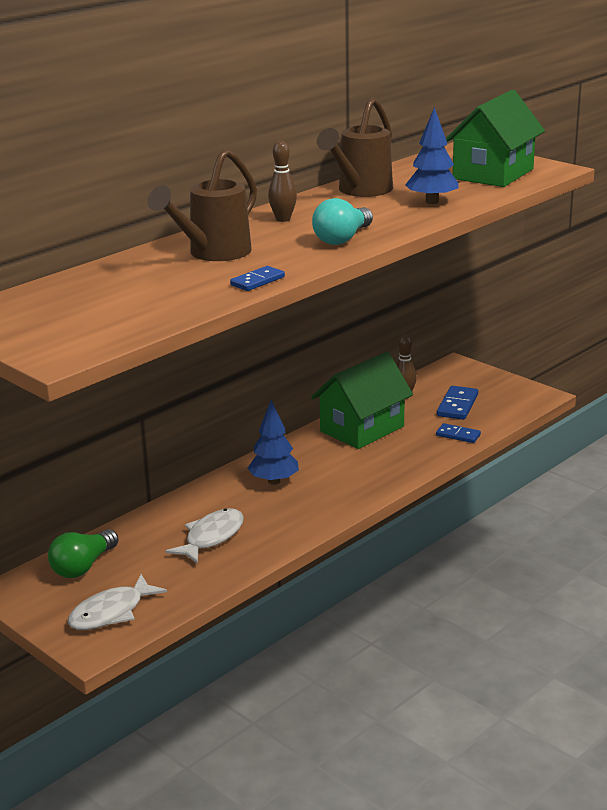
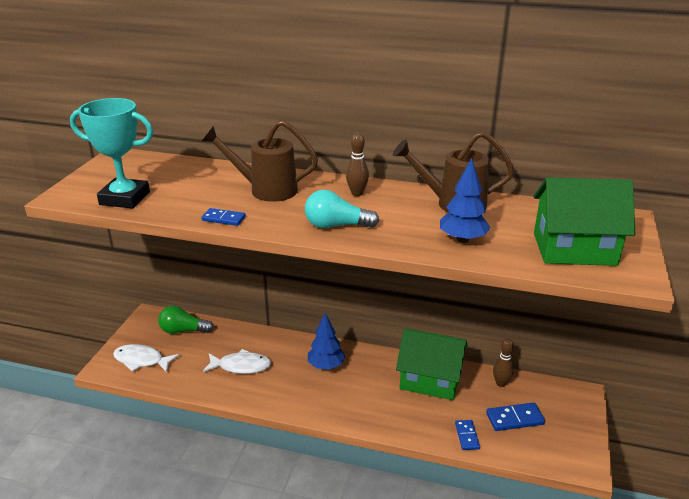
camera: 60 degrees right, 5 degrees up
none -> turquoise trophy [70,98,153,209]

